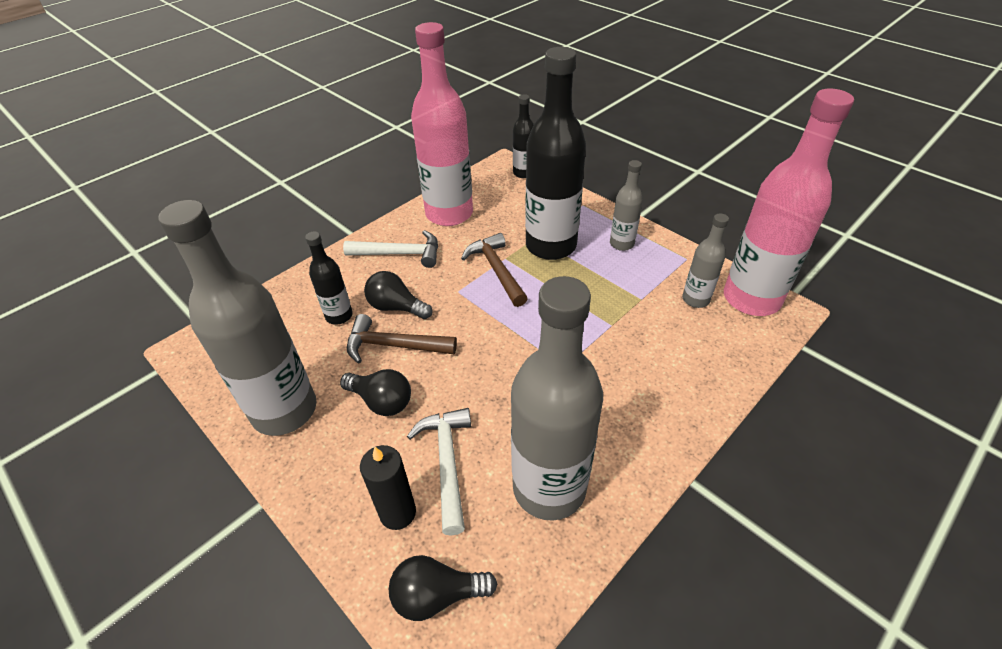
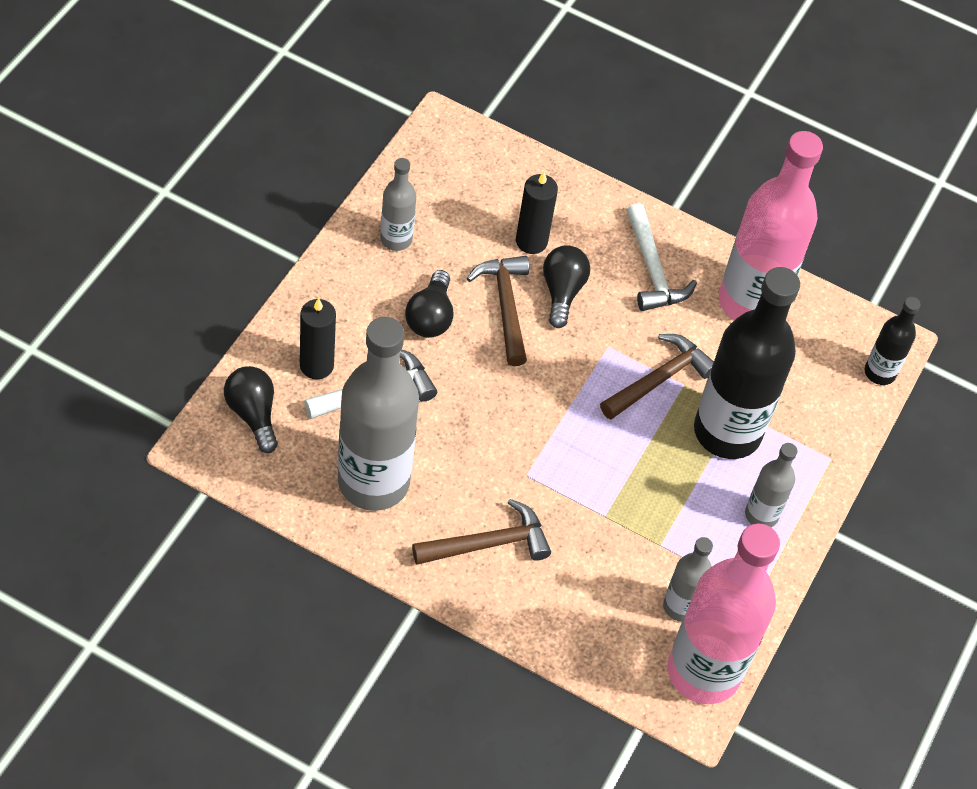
camera: 65 degrees right, 10 degrees up
grey bottle [158,200,316,436] -> grey bottle [380,158,416,251], size x0.48
black bottle [305,231,353,325] -> black candle [516,172,558,254]
none -> brown hammer [412,499,551,565]

